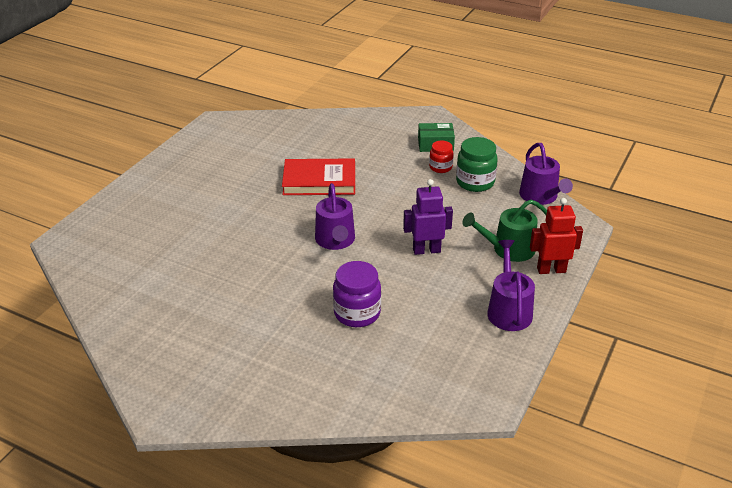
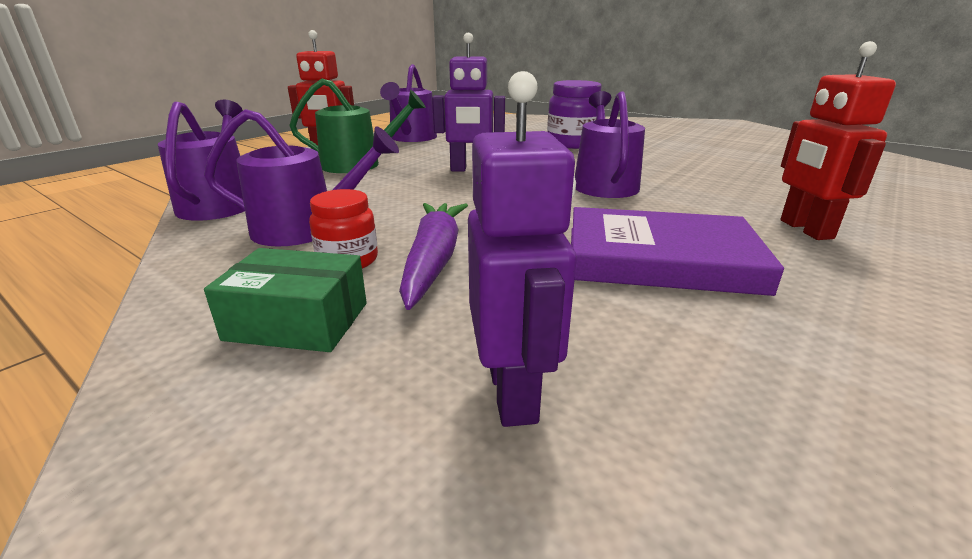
camera: 170 degrees left, 10 degrees down
red book [282,158,355,195] -> purple book [571,207,784,296]
green jar [456,137,498,192] -> purple watering can [204,109,399,247]
none -> purple carrot [399,203,468,310]
none -> purple robot [468,71,577,427]
none -> red robot [780,41,896,240]

